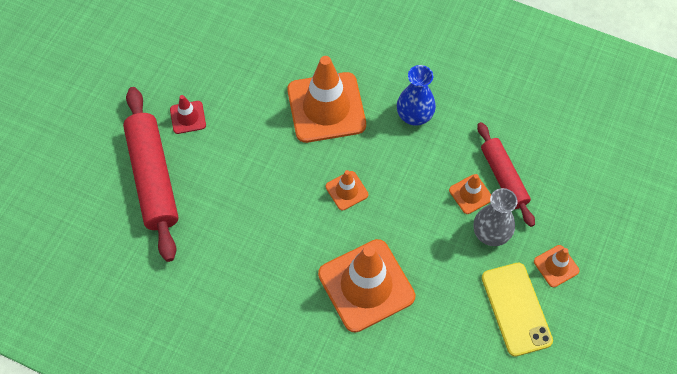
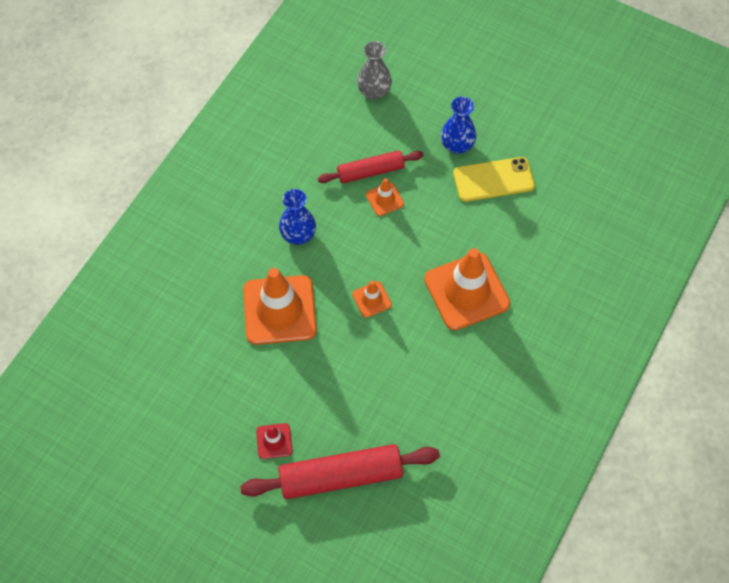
camera: 85 degrees left, 0 degrees up
grey vase [473,188,517,246] -> grey vase moved to [357,41,392,99]
orange traffic cone [534,245,580,287] -> blue vase [441,97,476,154]

